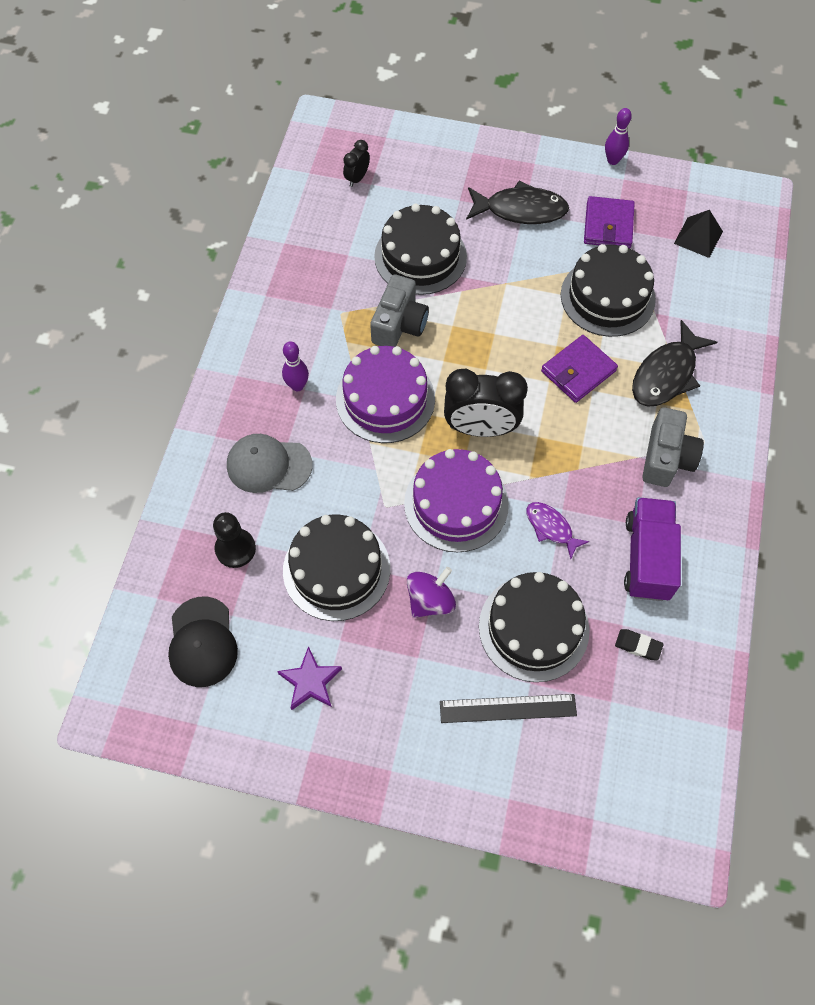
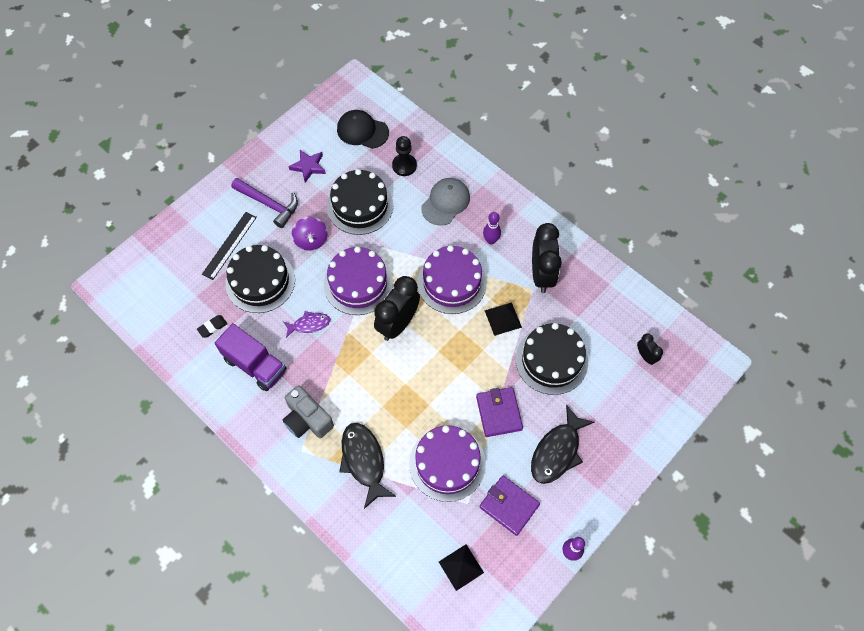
camera: 120 degrees right, 0 degrees up
grey camera [370,275,429,347] -> black pyramid [484,302,522,336]
purple wallet [541,335,618,403] -> purple wallet moved to [476,387,523,437]
black cake [561,244,656,337] -> purple cake [409,426,486,502]
none -> purple hammer [231,178,298,228]
none -> black clock [532,223,562,293]

